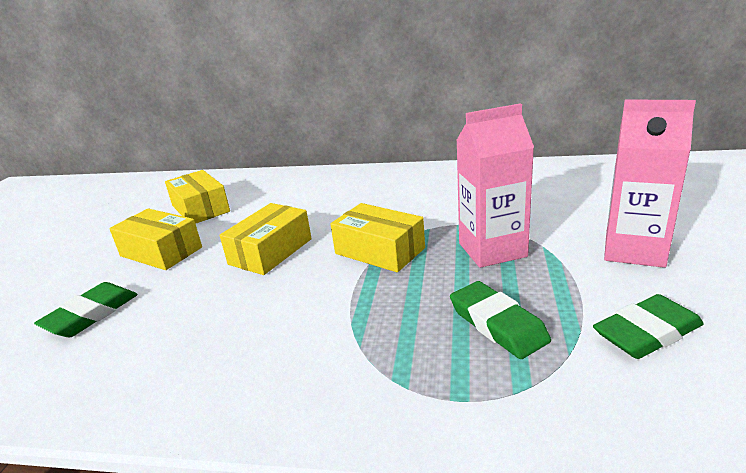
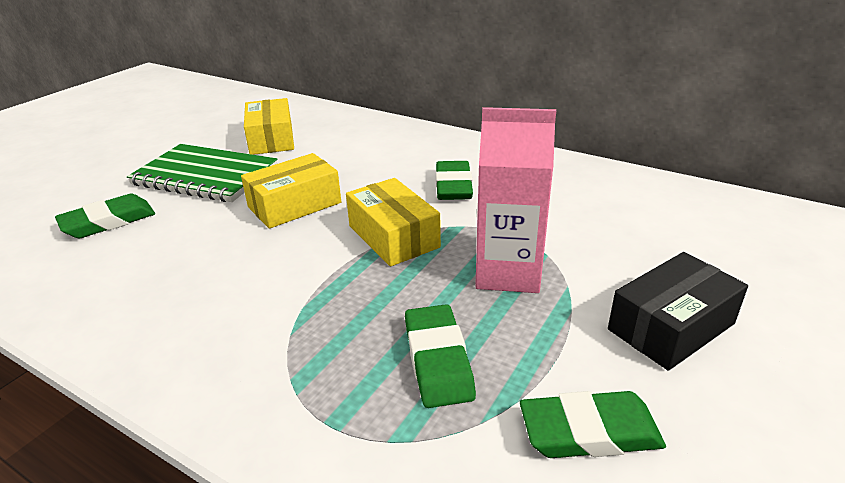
camera: 20 degrees right, 5 degrees up
yellow box [109,208,202,270] -> green notebook [127,144,277,202]
pink carton [604,99,696,268] -> black box [608,252,748,371]
none -> green eraser [436,161,473,200]

